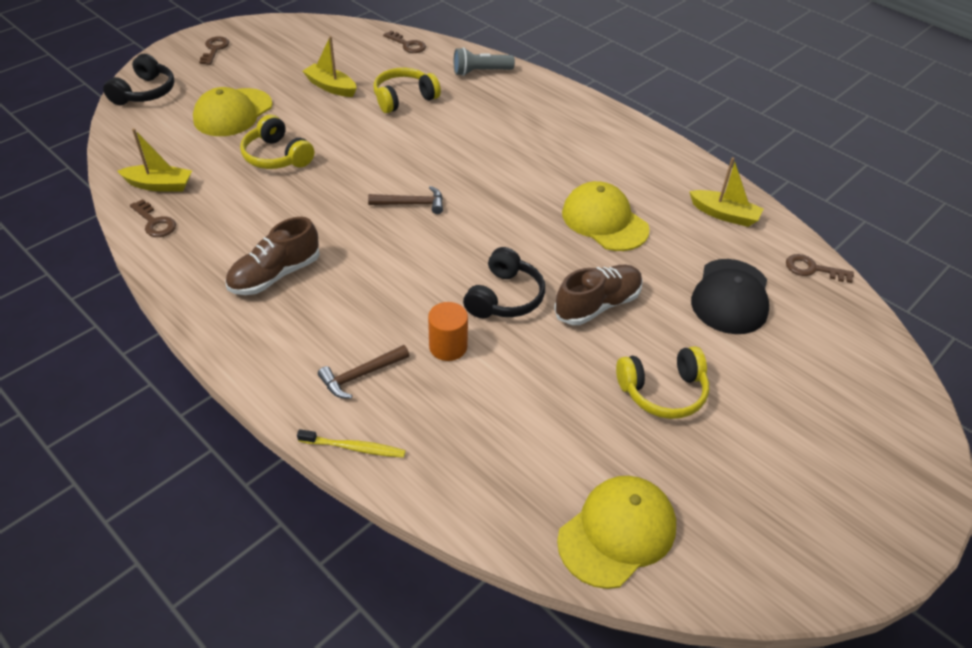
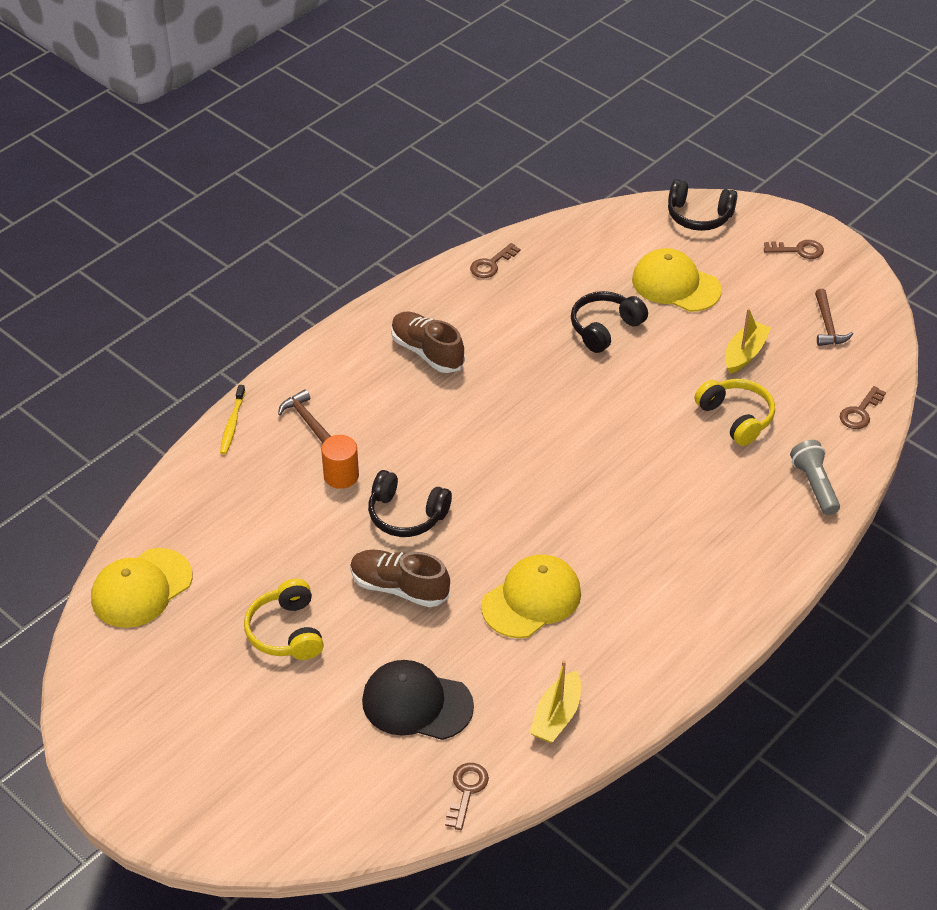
camera: 90 degrees right, 0 degrees up
yellow boat [117,128,192,191] -> none
yellow headphones [240,115,314,169] -> black headphones [571,291,648,353]
brown hammer [368,186,443,214] -> brown hammer moved to [815,289,853,346]
brown shoe [554,265,643,325] -> brown shoe turned 150 degrees clockwise [350,549,450,607]
yellow cap [557,476,676,589] -> yellow cap turned 90 degrees clockwise [91,548,192,628]

